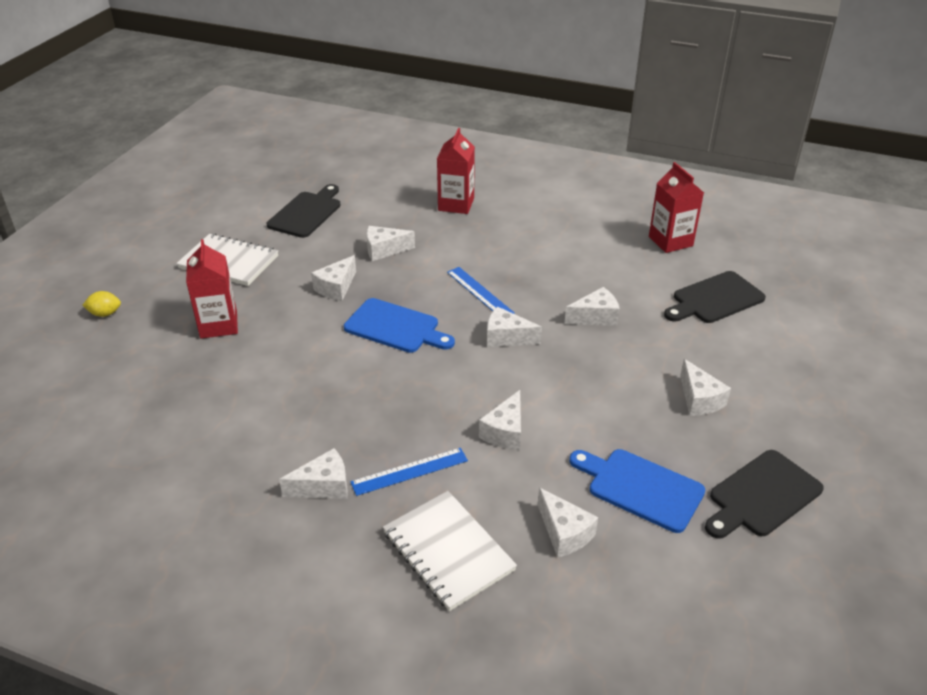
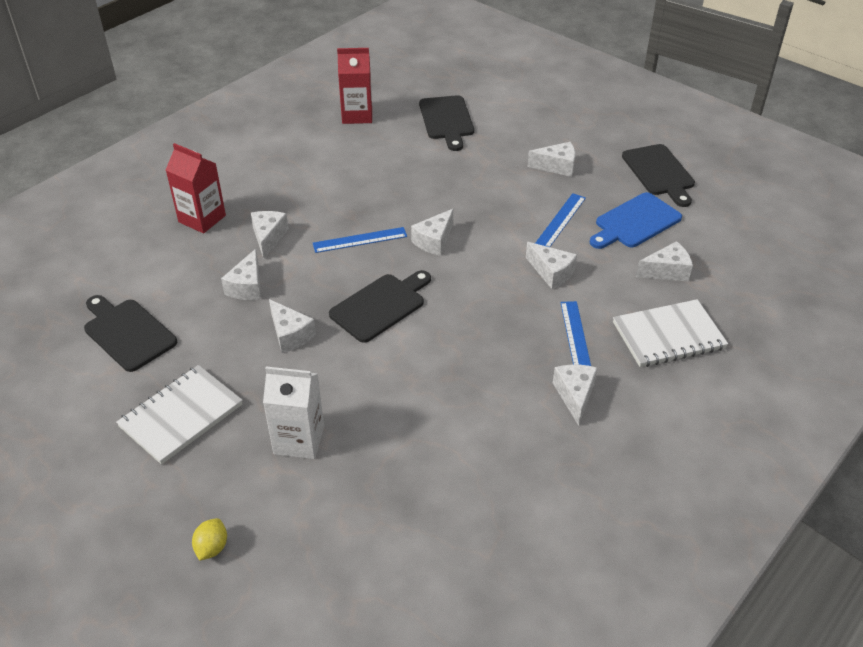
camera: 70 degrees left, 5 degrees up
red carton [186,239,238,339] -> white carton [263,367,324,459]
blue cutting board [344,298,455,353] -> black cutting board [329,270,431,343]
white cheese [564,287,620,326] -> white cheese moved to [251,211,289,259]
none -> blue ruler [535,193,586,247]

